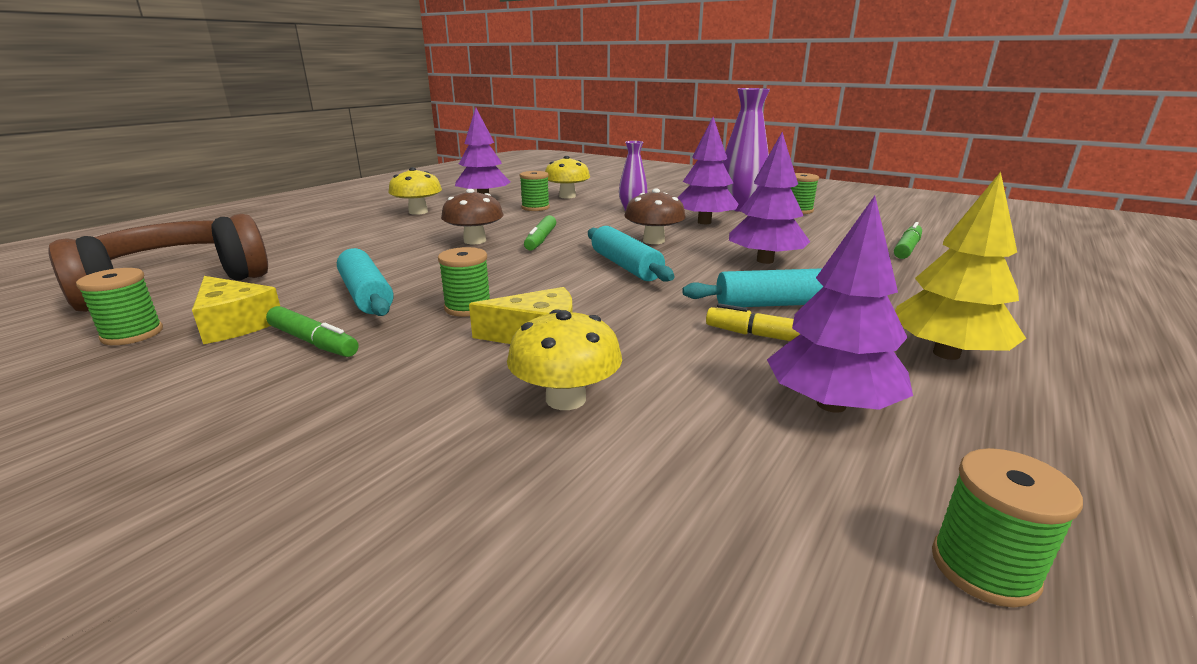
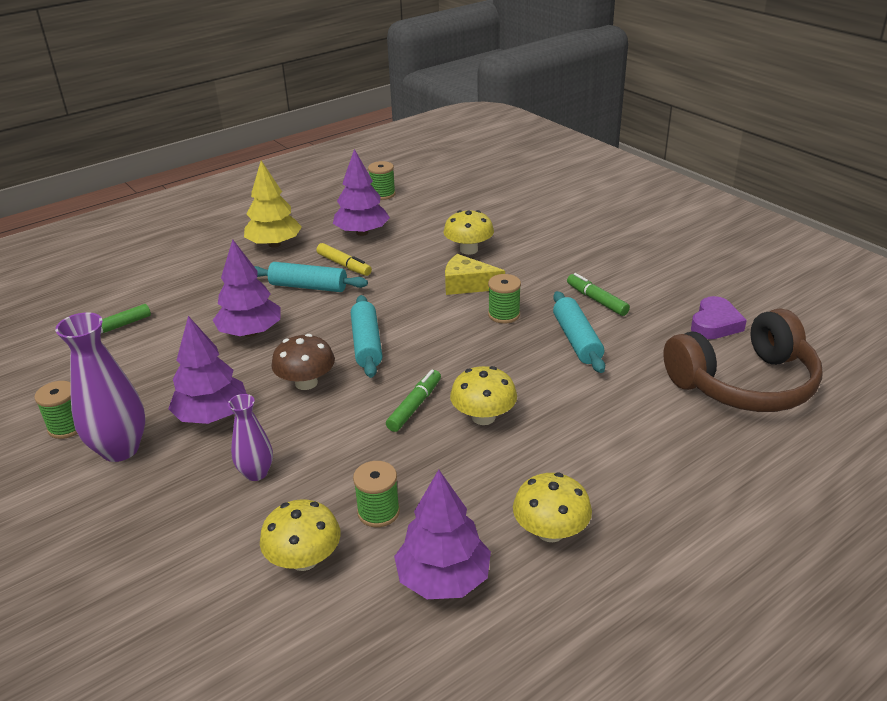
camera: 160 degrees left, 10 degrees up
green spool [76,268,163,345] -> purple heart [691,296,747,339]
yellow cheese [192,276,280,344] -> none
brown mushroom [441,189,503,244] -> yellow mushroom [450,366,517,425]

